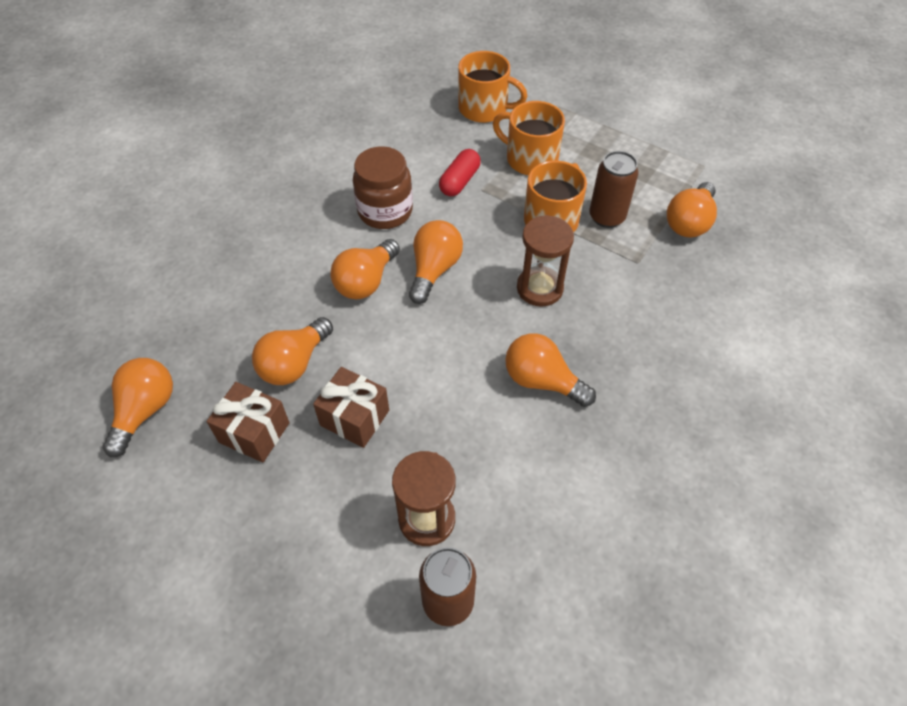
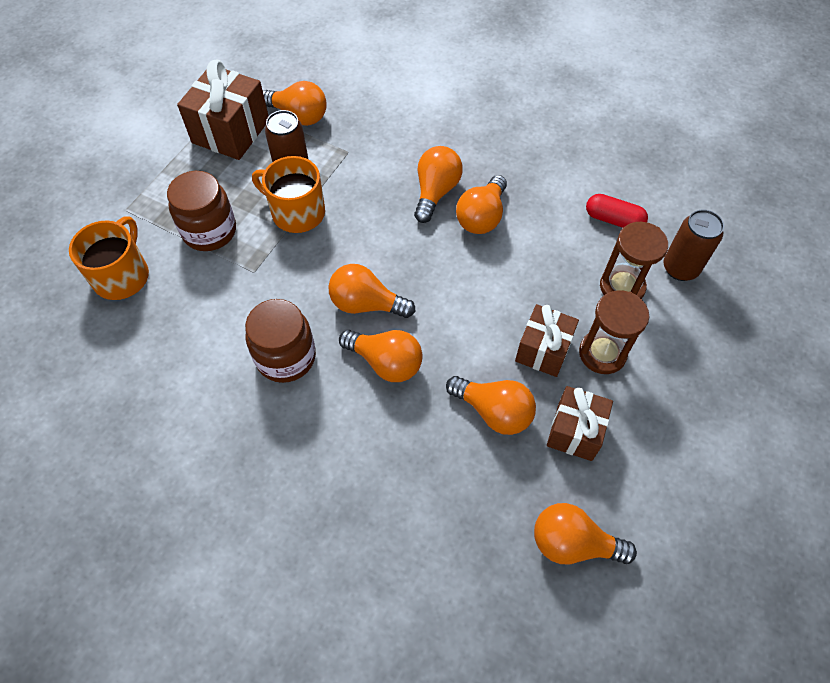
camera: 95 degrees left, 5 degrees up
red capsule [439,149,481,196] -> red capsule moved to [586,194,648,228]
orange mug [493,101,565,175] -> brown jar [167,171,236,251]
brown hourglass [517,215,574,307] -> brown hourglass moved to [579,290,649,374]
none -> brown gift [177,59,269,160]
none -> orange light bulb [414,146,463,223]

